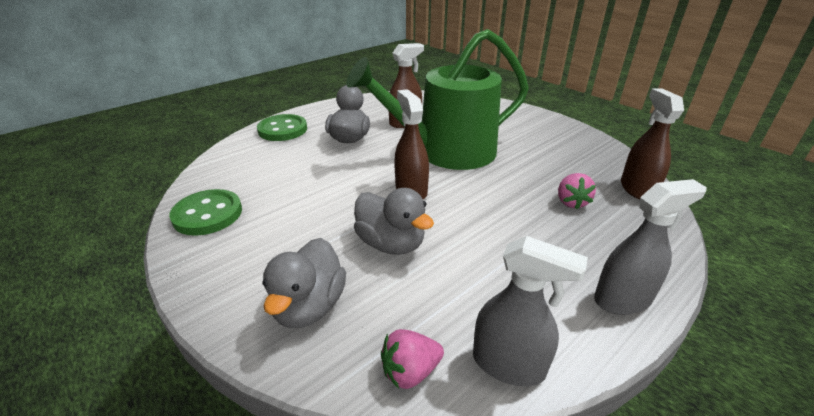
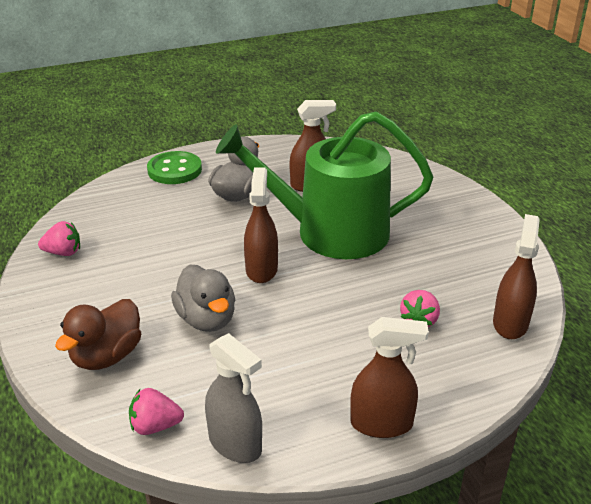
camera: 20 degrees right, 0 degrees up
green button [169,189,242,236] -> pink strawberry [38,221,80,256]
grey duck [262,238,346,328] -> brown duck [55,299,141,370]
grey spray bottle [594,179,707,315] -> brown spray bottle [350,317,429,438]

